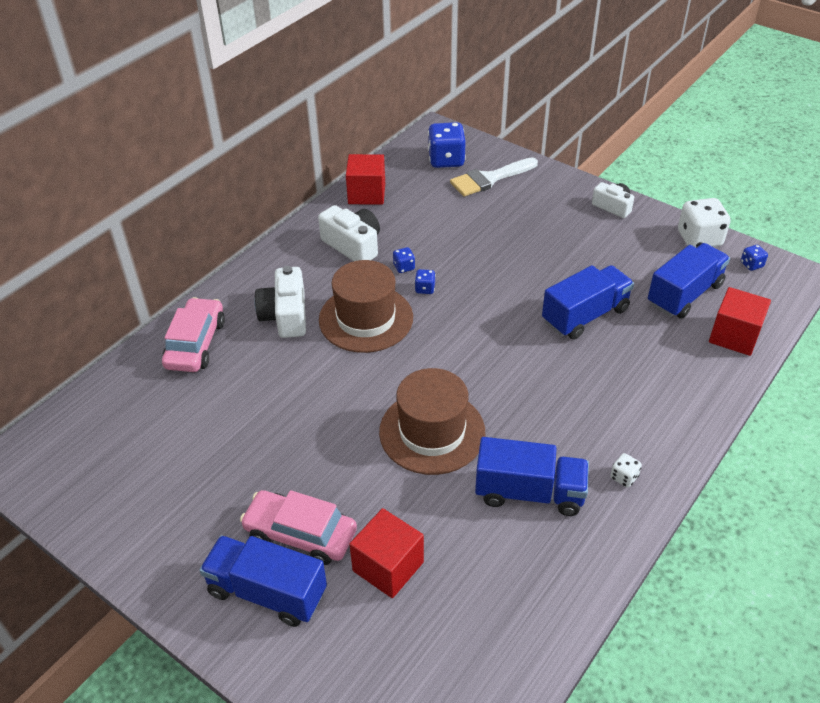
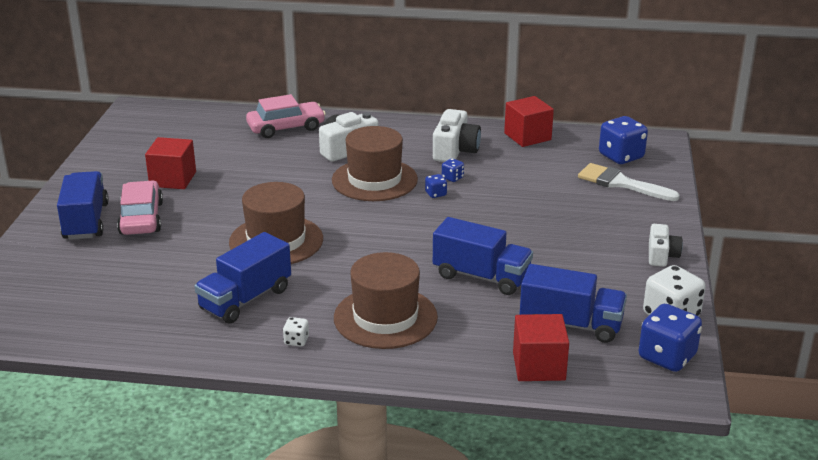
camera: 60 degrees right, 15 degrees down
red cube [349,508,424,598] -> red cube moved to [145,137,196,189]
blue truck [475,437,589,516] -> blue truck turned 60 degrees clockwise [194,232,291,324]
blue dice [741,245,768,271] -> blue dice [639,304,702,372], size x2.11
none -> brown hat [334,252,438,349]

